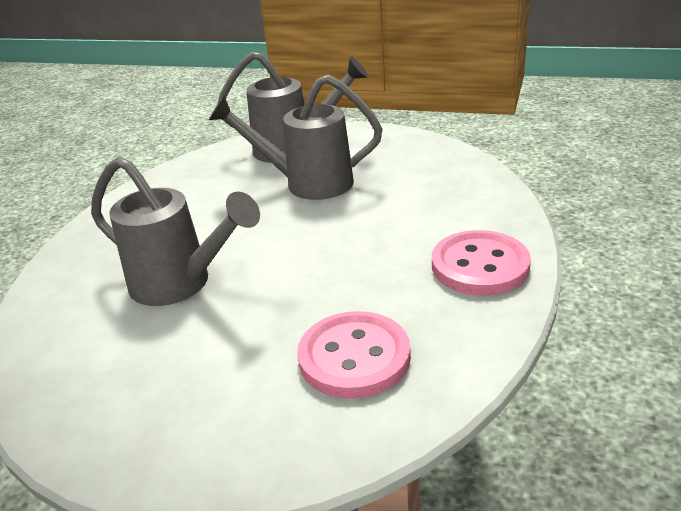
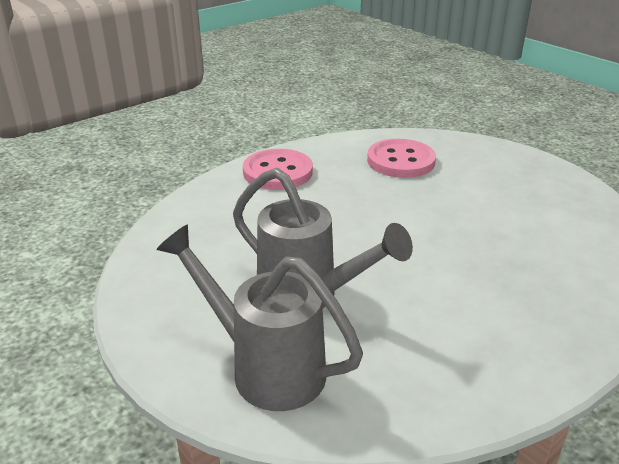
camera: 150 degrees left, 0 degrees up
grey watering can [91,156,260,306] -> none

